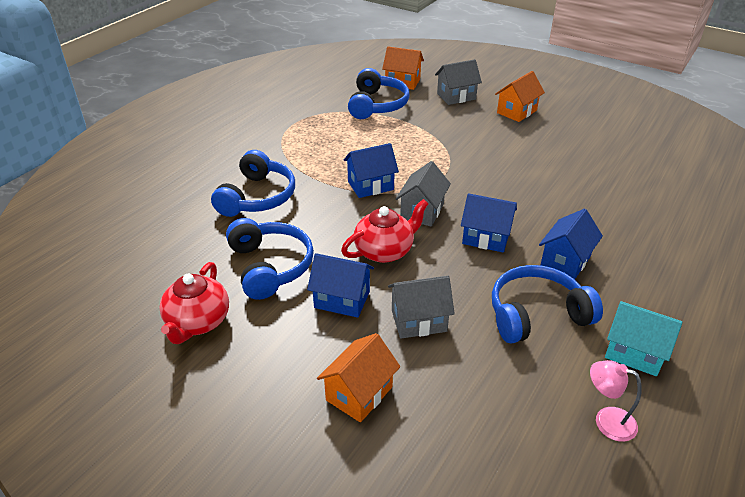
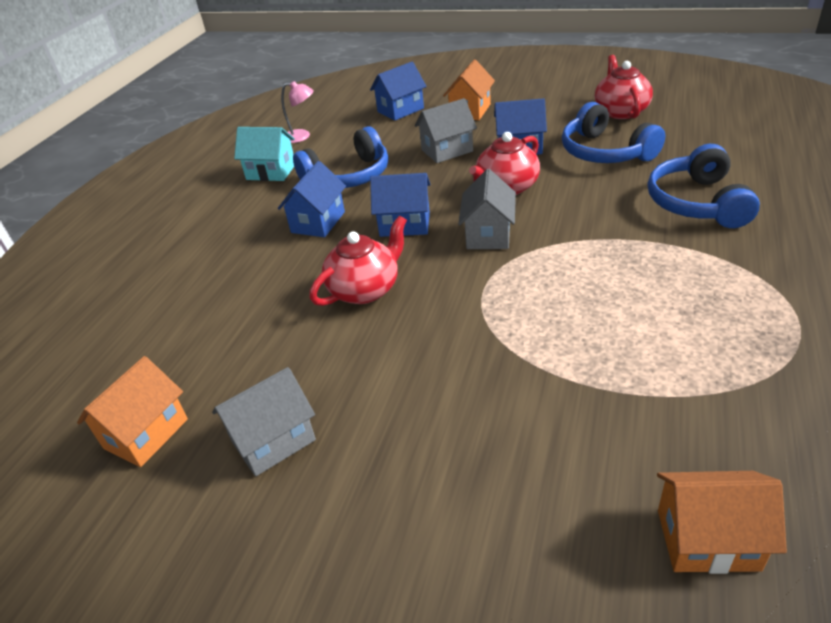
camera: 170 degrees right, 0 degrees up
blue house [344,143,399,198] -> blue house moved to [370,62,427,121]
blue headphones [348,68,410,119] -> none
grey house [435,59,482,105] -> grey house moved to [212,367,316,476]
orange house [495,71,545,122] -> orange house moved to [77,356,188,467]
none -> red teapot [309,216,407,306]

